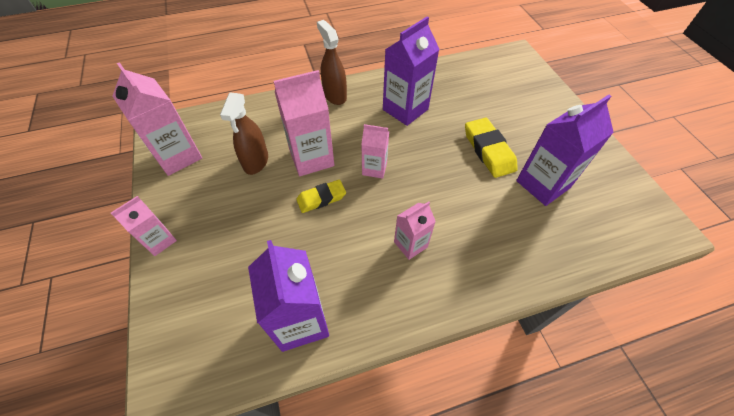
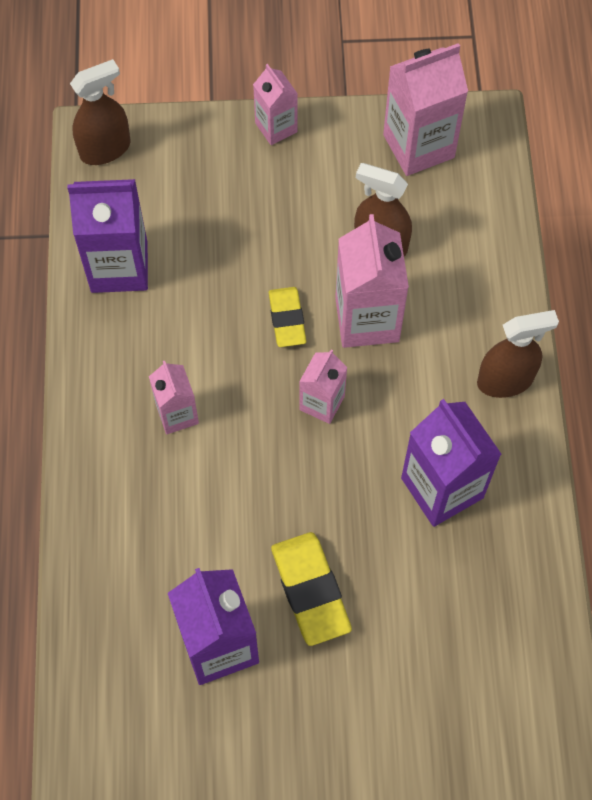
camera: 105 degrees right, 10 degrees up
yellow eraser [465,118,518,178] -> yellow eraser turned 75 degrees clockwise [271,532,352,646]
none -> brown spray bottle [70,59,130,165]

